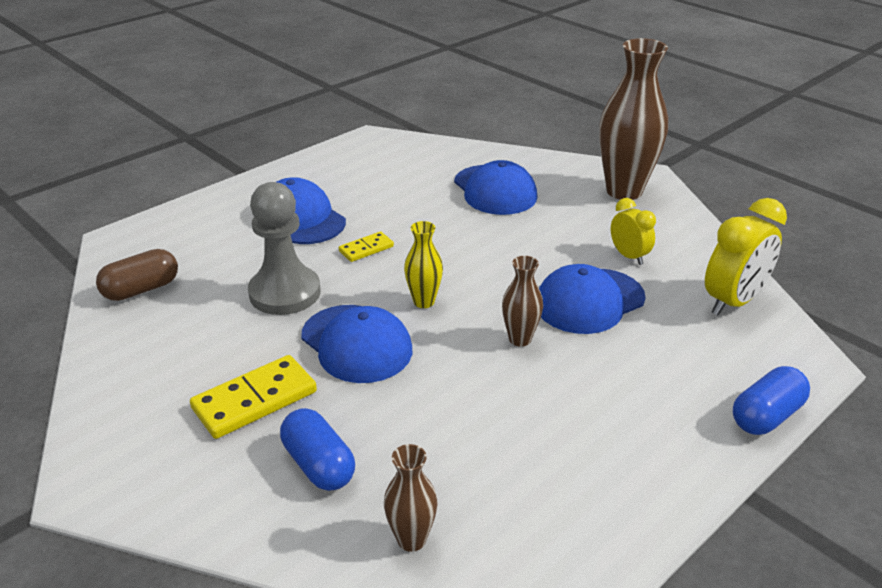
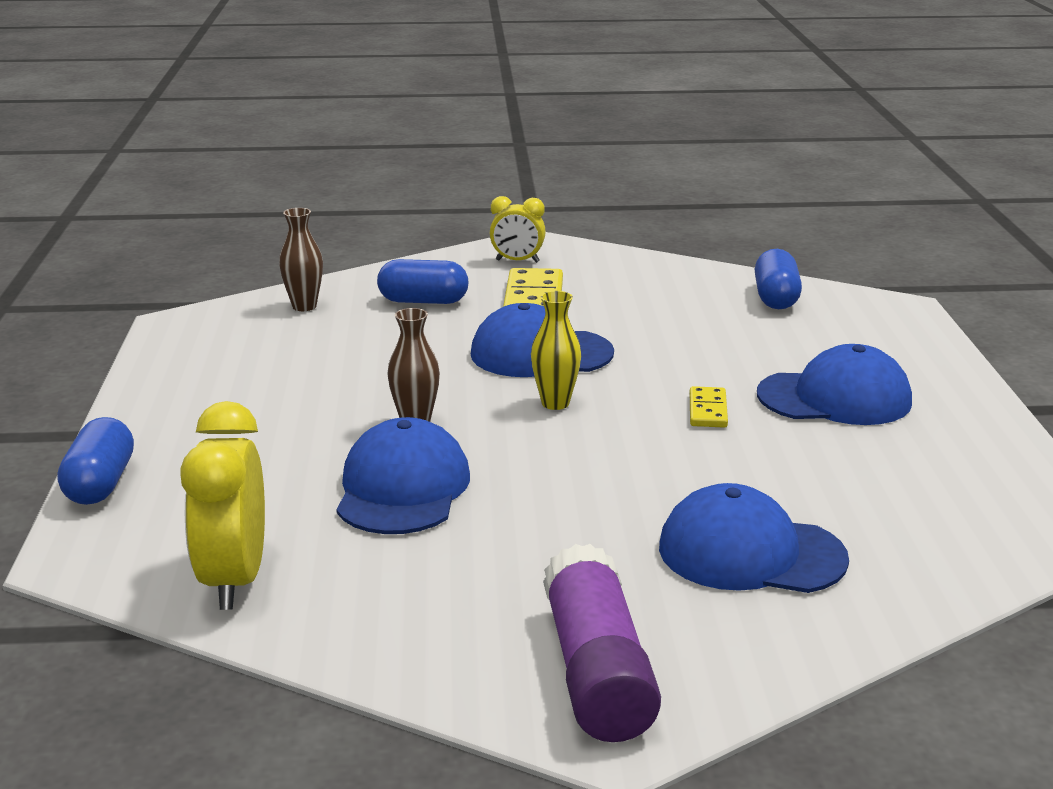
camera: 130 degrees right, 10 degrees down
brown capsule [96,249,178,301] -> blue capsule [755,249,802,309]
grey pawn [248,182,320,315] -> none
brown vase [599,38,668,200] -> purple glue stick [543,544,661,742]
yellow clock [611,198,656,265] -> yellow clock moved to [490,196,546,263]

